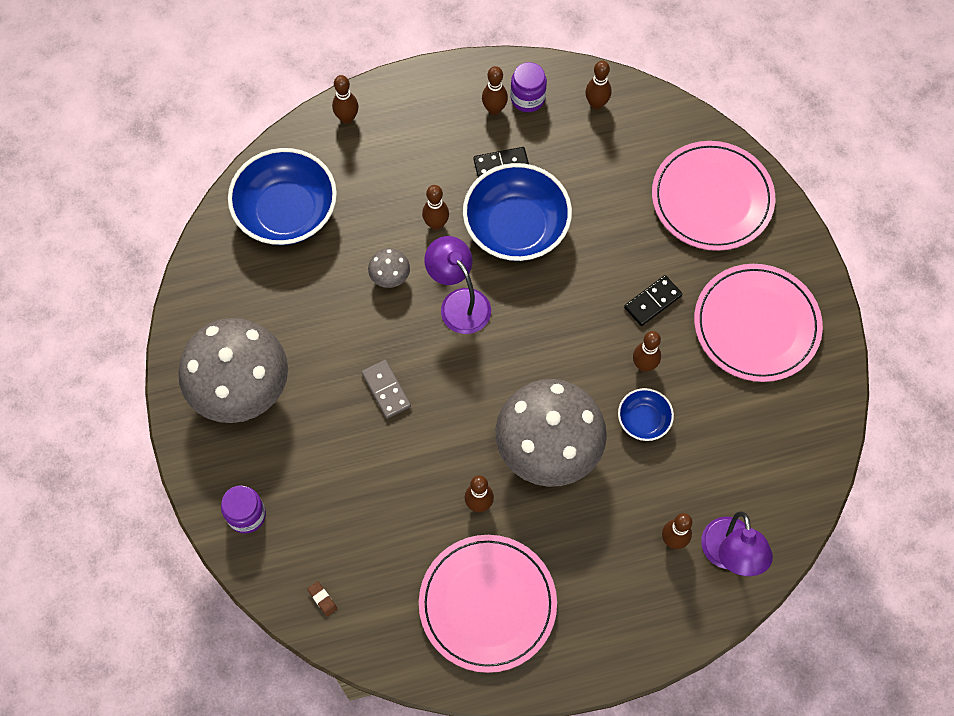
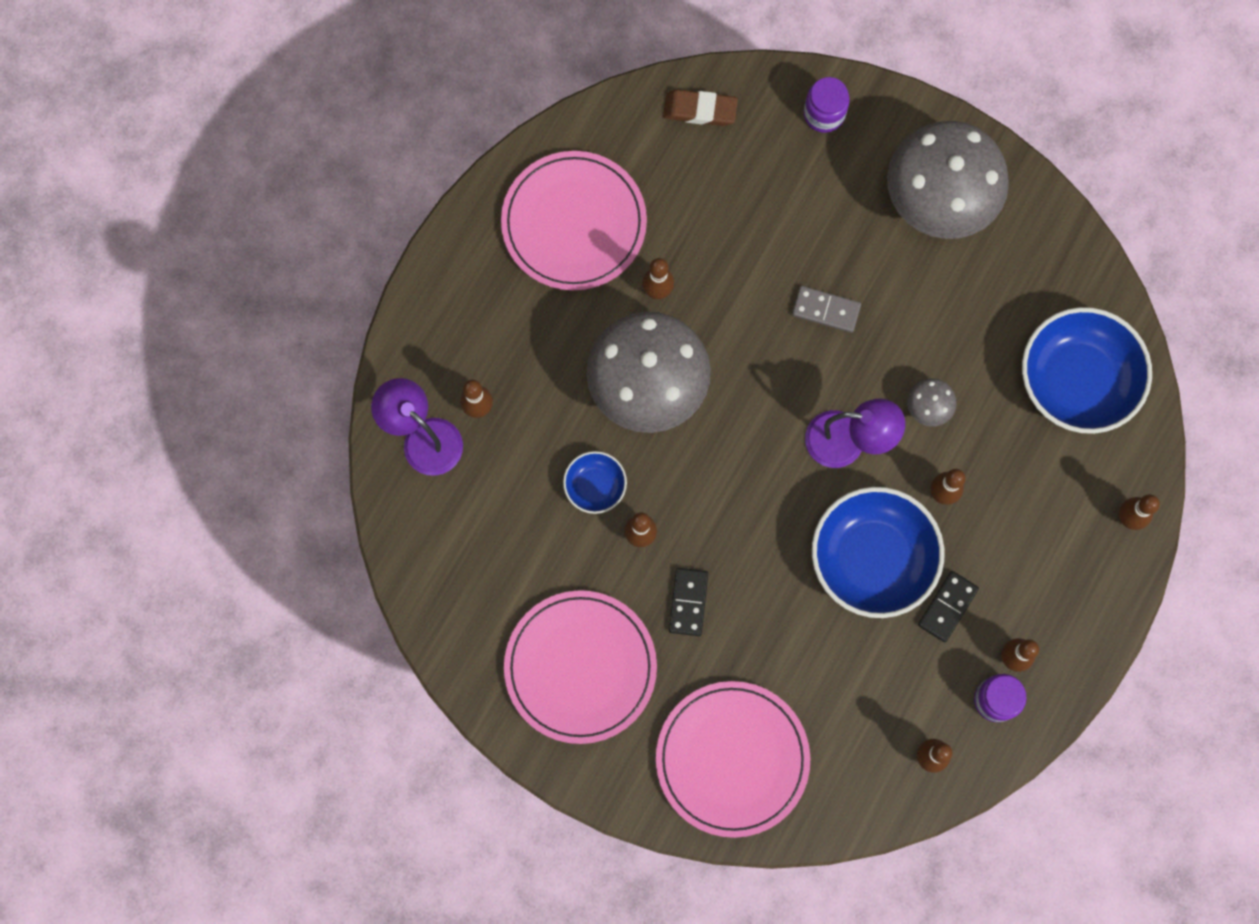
camera: 135 degrees right, 10 degrees up
brown eraser [307,581,337,617] -> brown eraser [663,90,738,126], size x2.02

